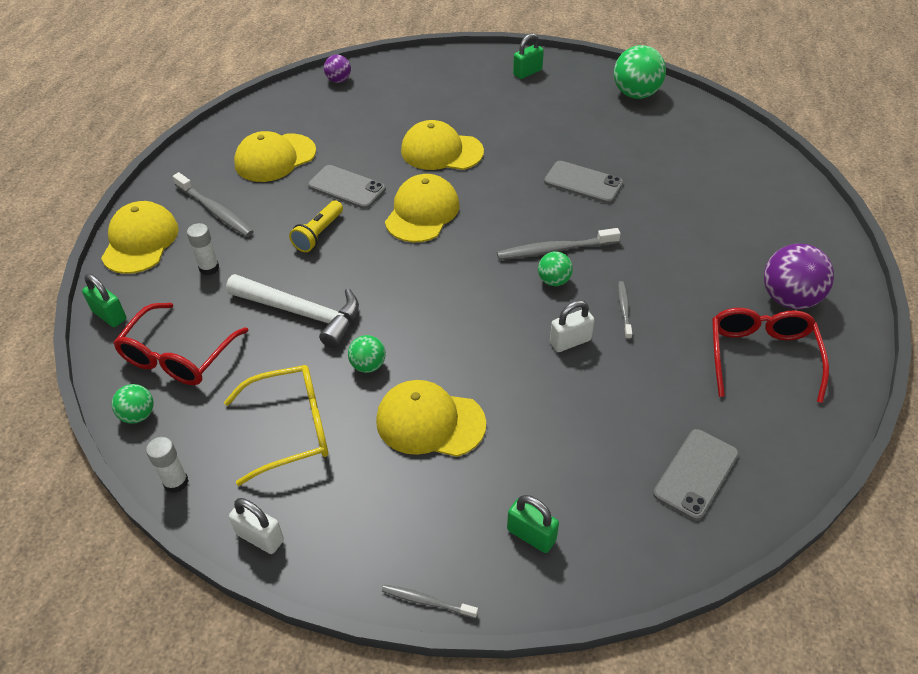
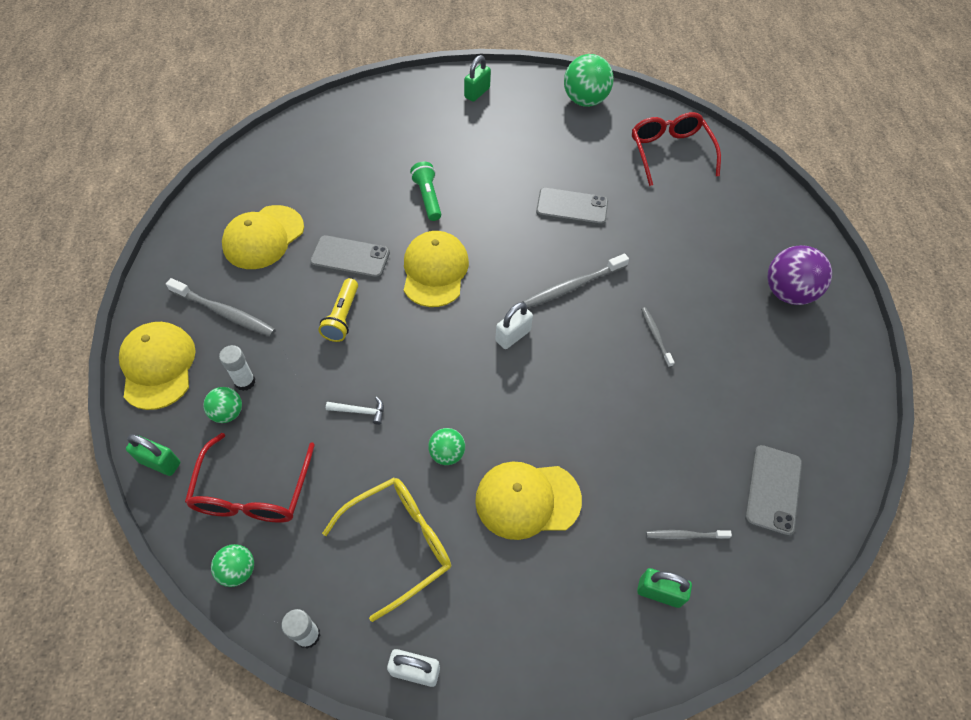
camera: 20 degrees left, 10 degrees up
white hammer [226,274,359,348] -> white hammer [326,397,384,425], size x0.41
purple ball [324,55,351,83] -> none
grey toothbrush [382,584,478,618] -> grey toothbrush moved to [646,530,732,540]
yellow cap [401,120,484,170] -> green flashlight [410,162,441,221]
green ball [538,252,573,286] -> green ball moved to [204,387,242,423]
white padlock [550,300,594,352] -> white padlock moved to [495,302,533,349]
red glasses [712,308,829,403] -> red glasses moved to [632,112,721,186]

